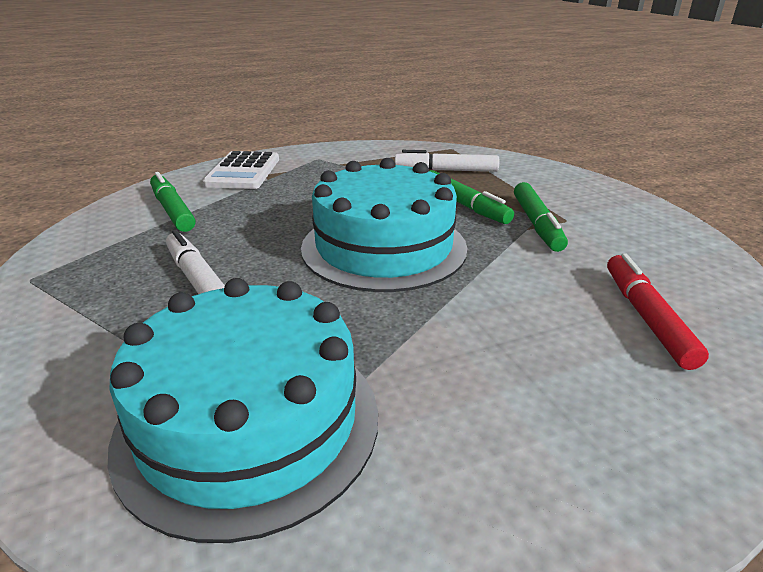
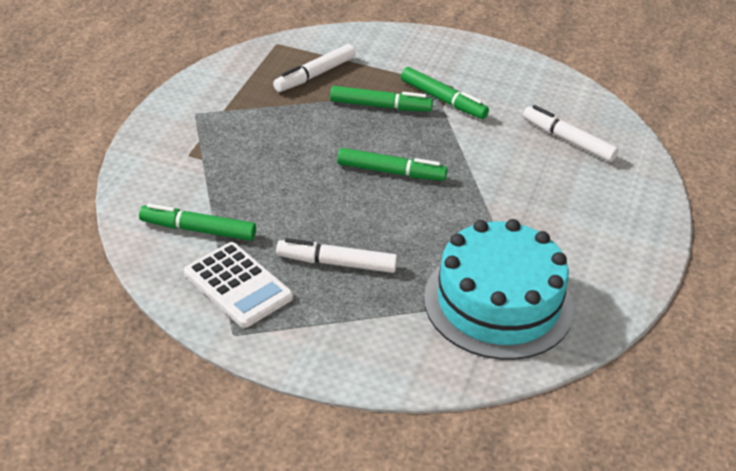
camera: 50 degrees left, 10 degrees up
white calculator [203,151,279,189] -> white calculator moved to [184,242,293,328]
turquoise cake [301,158,467,292] -> green marker [337,148,447,181]
red marker [607,253,709,370] -> white marker [523,105,619,162]

